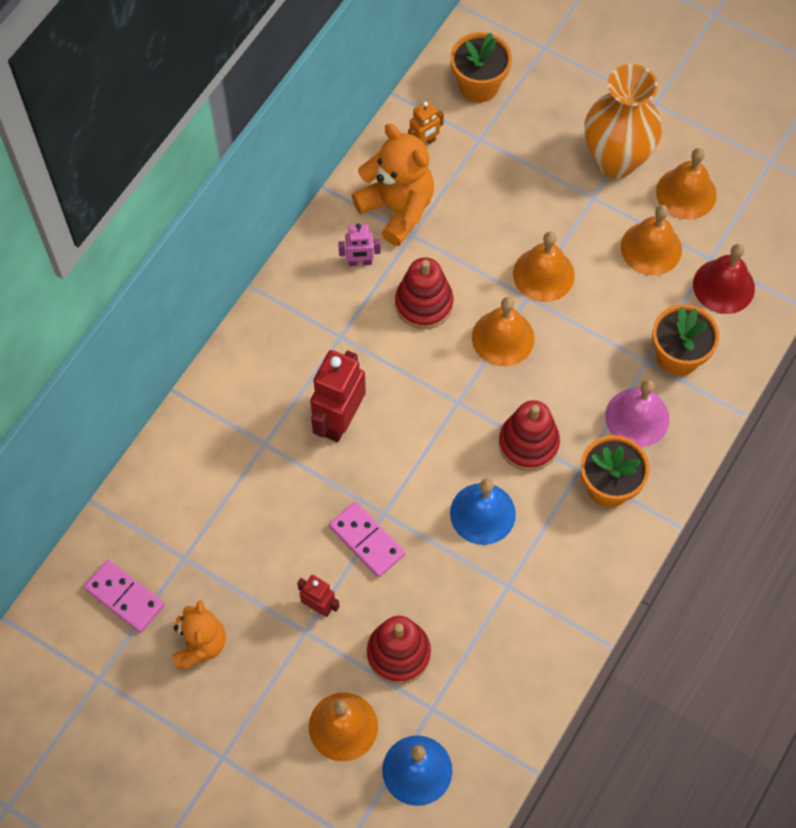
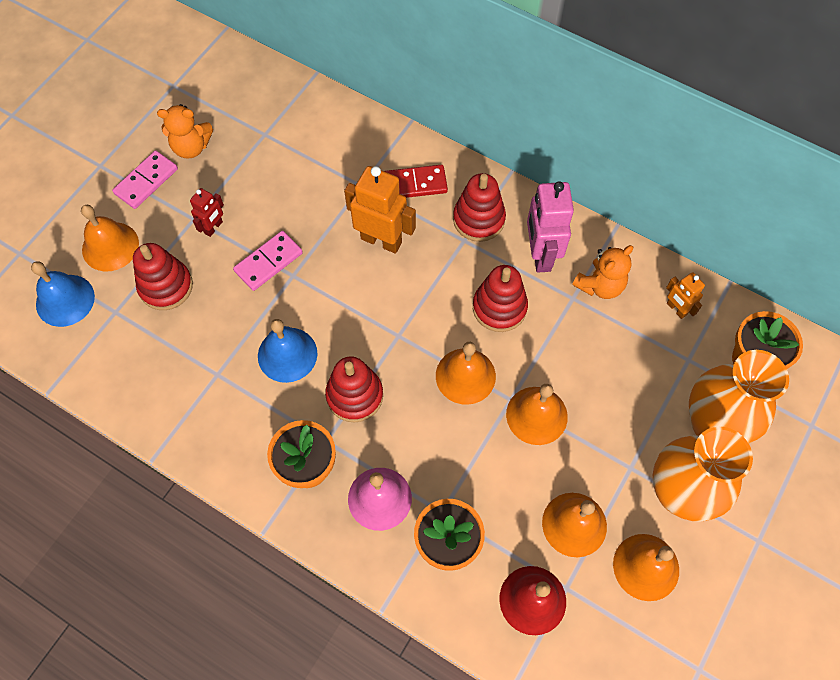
camera: 90 degrees right, 0 degrees up
pink domino [84,560,165,633] -> pink domino moved to [112,150,178,209]
red robot [310,350,366,442] -> orange robot [344,166,416,254]
pink robot [338,223,381,266] -> pink robot [527,182,574,273], size x1.86
orange teddy bear [352,123,434,246] -> orange teddy bear [572,245,633,299], size x0.66
none -> red domino [384,165,448,198]
none -> red stacking toy [453,173,506,242]
none -> orange vase [689,350,789,443]

